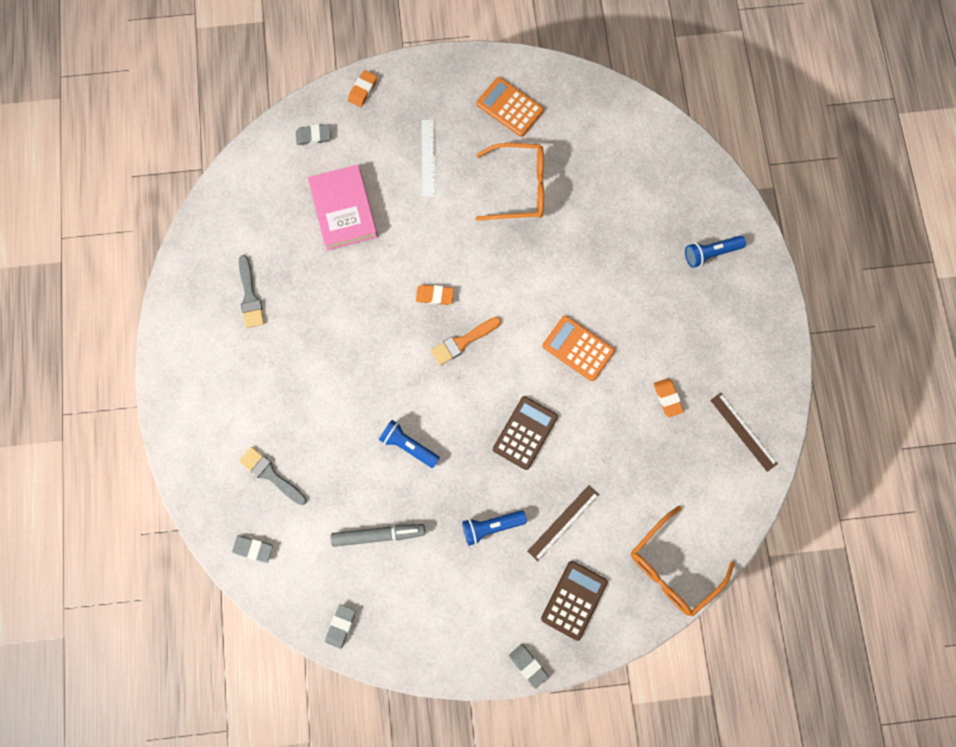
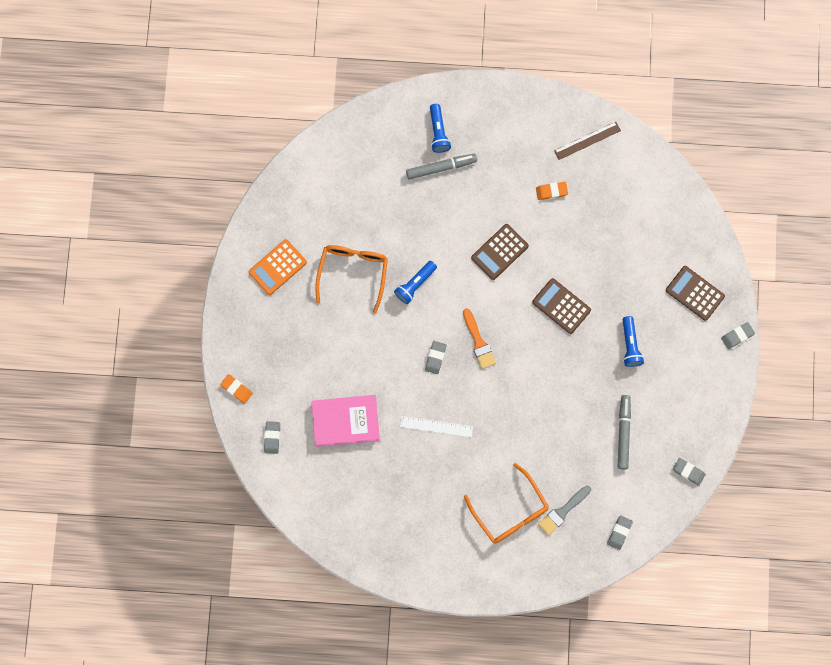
camera: 80 degrees left, 0 degrees up
grey brush [239,255,264,328] -> none
blue flashlight [379,420,440,468] -> blue flashlight moved to [394,261,437,304]
orange eraser [416,285,454,305] -> grey eraser [425,341,446,374]
white ruler [421,120,436,197] -> white ruler moved to [400,416,473,438]
brown ruler [527,485,599,561] -> none
orange calculator [542,315,615,381] -> brown calculator [471,224,529,280]
orange glasses [631,506,735,617] -> orange glasses moved to [464,463,549,544]
none -> grey marker [406,154,477,180]

